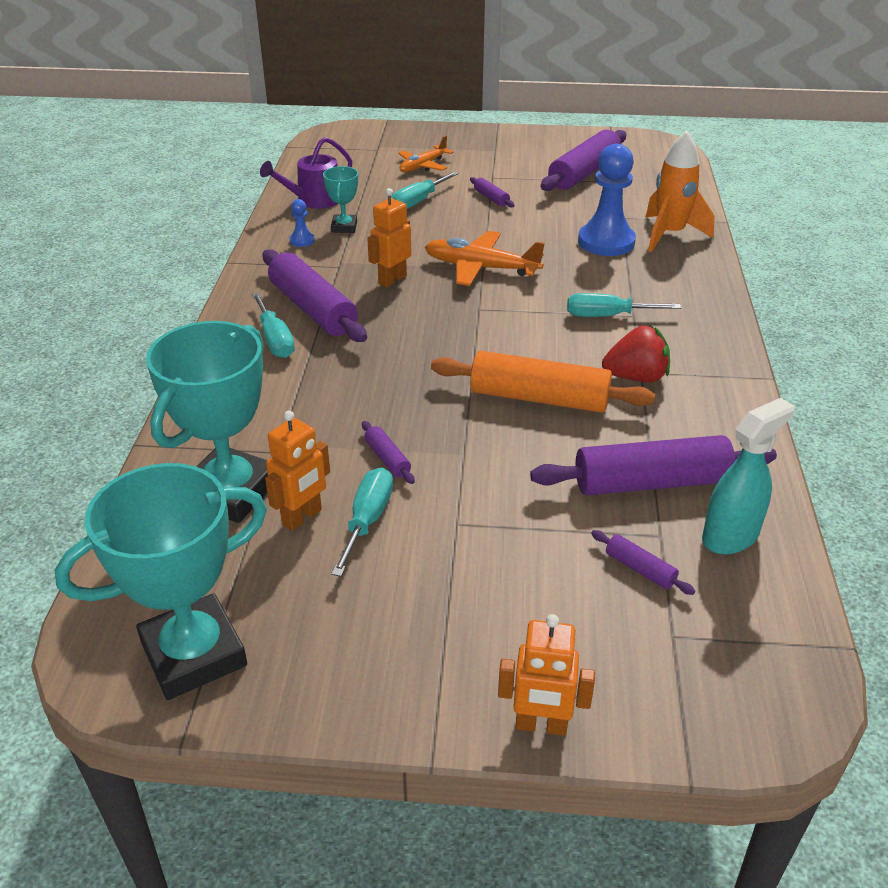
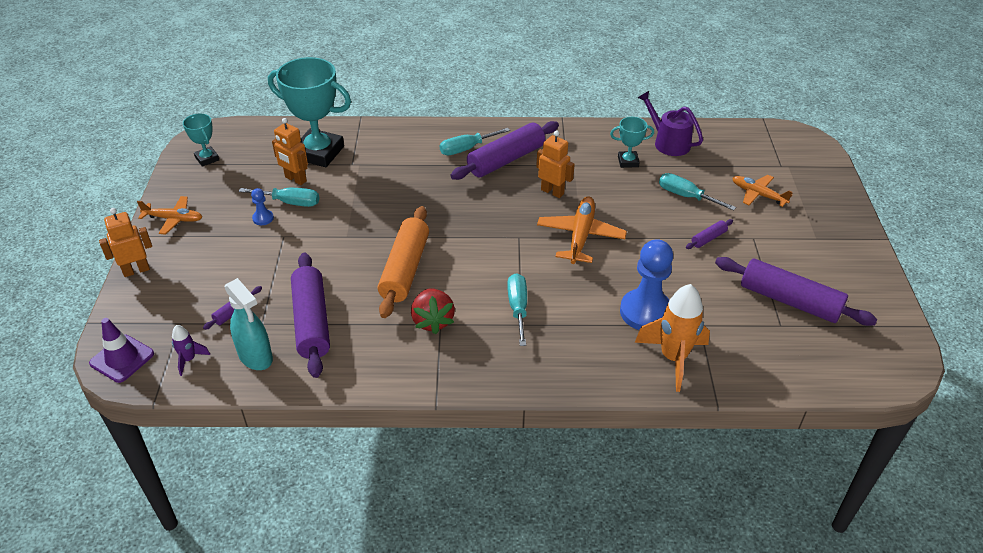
camera: 85 degrees right, 5 degrees up
turquoise trophy [55,463,267,700] -> turquoise trophy [183,114,219,167], size x0.49
blue pawn [289,199,315,247] -> blue pawn moved to [251,188,274,225]
purple rolling pin [362,421,415,484] -> none
orange robot [498,614,595,736] -> orange robot turned 60 degrees clockwise [99,208,152,277]
none -> purple traffic cone [89,318,154,383]
none -> orange plane [137,196,202,235]
none -> purple rocket [172,325,210,376]

